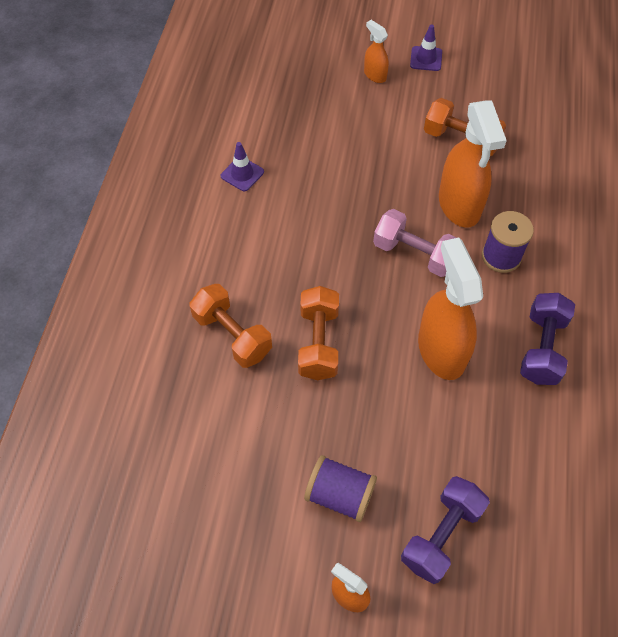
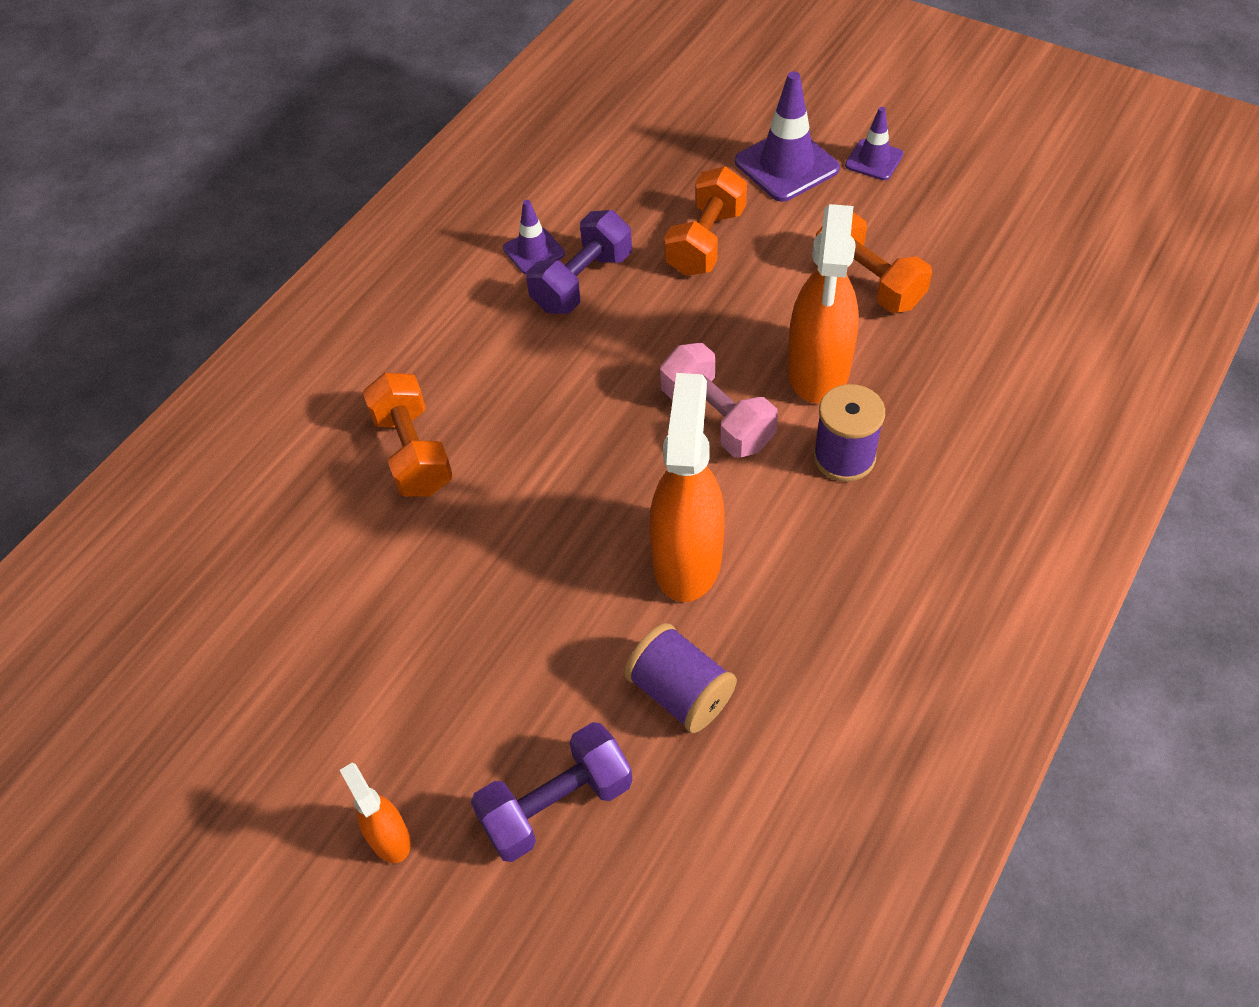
camera: 25 degrees right, 5 degrees down
orange dumbbell [298,286,339,380] -> orange dumbbell moved to [664,167,747,276]
purple spool [304,455,377,522] -> purple spool moved to [624,623,737,733]
orange spray bottle [364,20,389,83] -> purple traffic cone [735,71,840,202]
purple dumbbell [520,293,575,385] -> purple dumbbell moved to [526,210,632,314]

